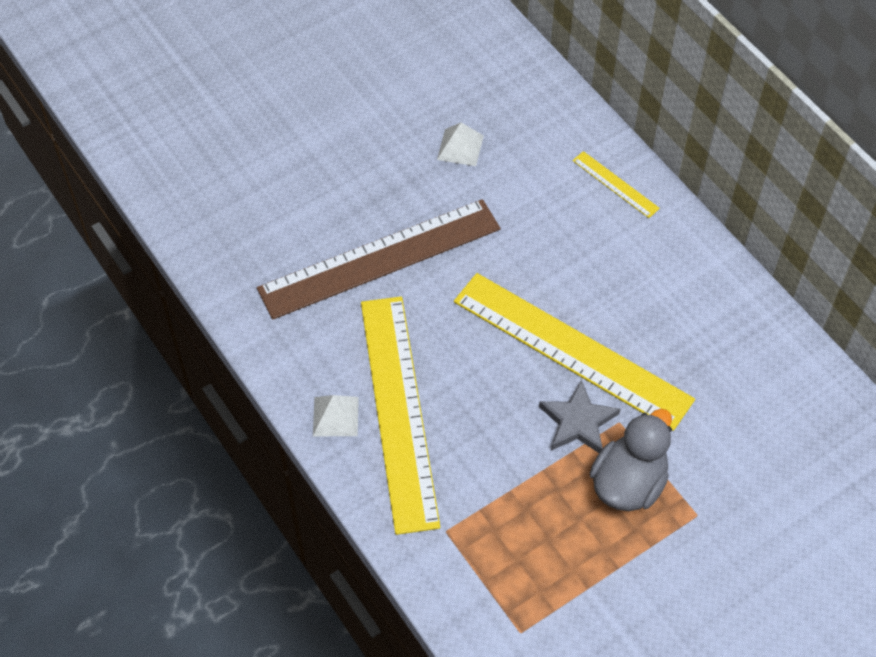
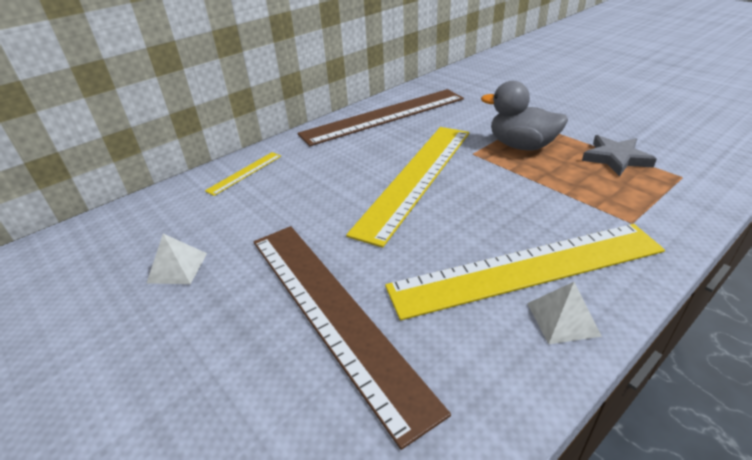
camera: 95 degrees left, 20 degrees down
grey star [539,379,621,453] -> grey star moved to [582,135,657,177]
none -> brown ruler [298,89,464,146]

